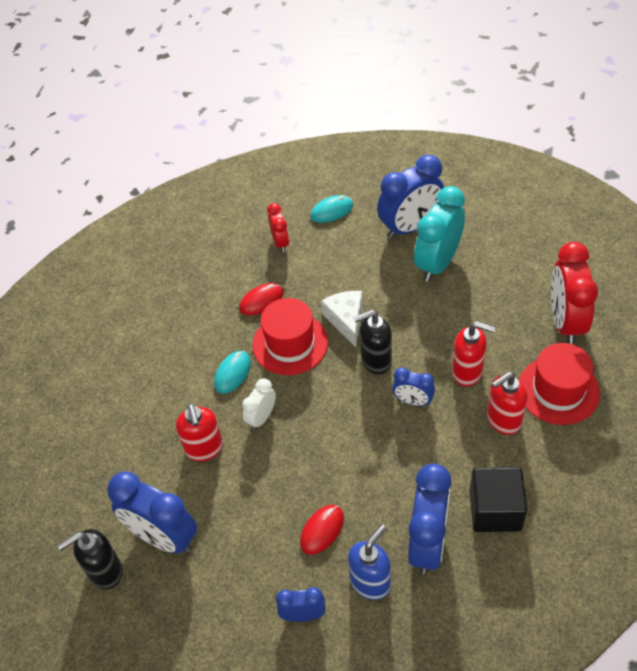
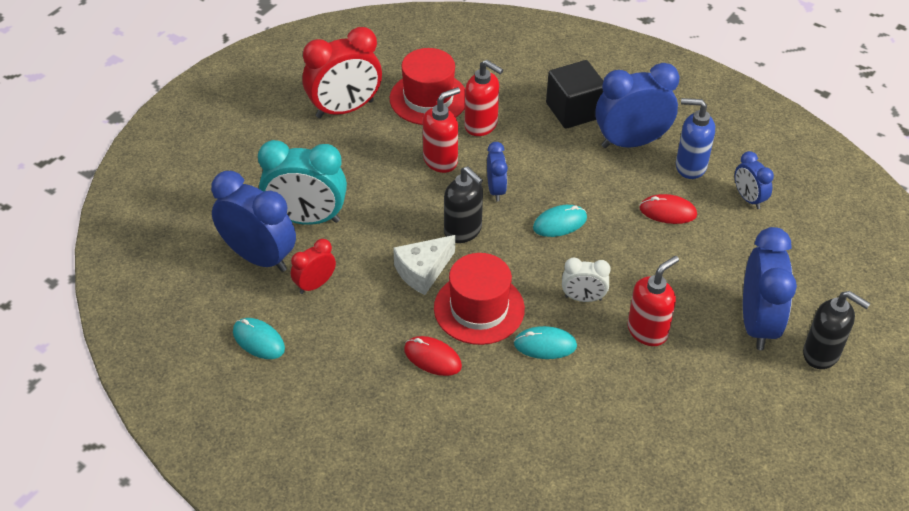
camera: 120 degrees left, 5 degrees down
red clock [267,203,289,252] -> red clock moved to [291,239,336,294]
red soap dispenser [452,321,496,387] -> red soap dispenser turned 60 degrees clockwise [423,87,460,173]
none -> turquoise mouse [533,205,587,237]

